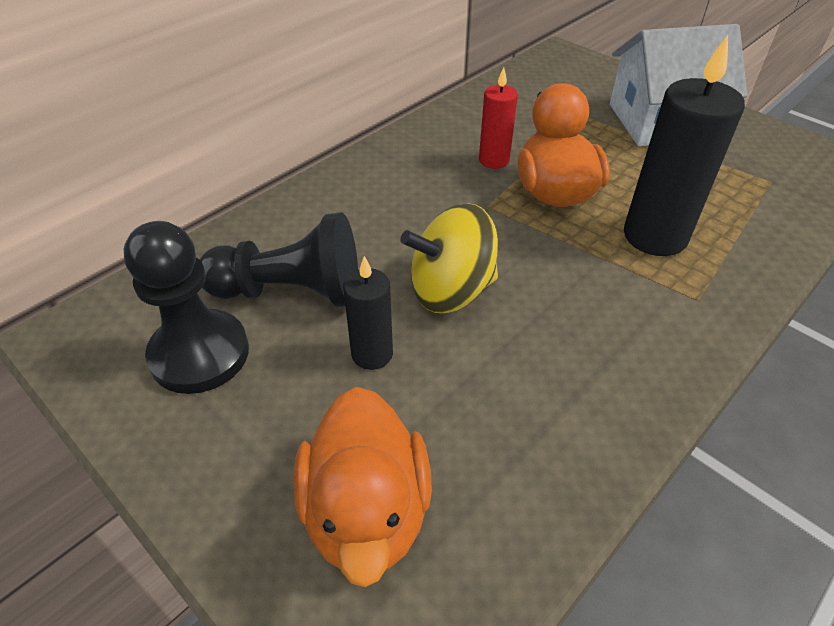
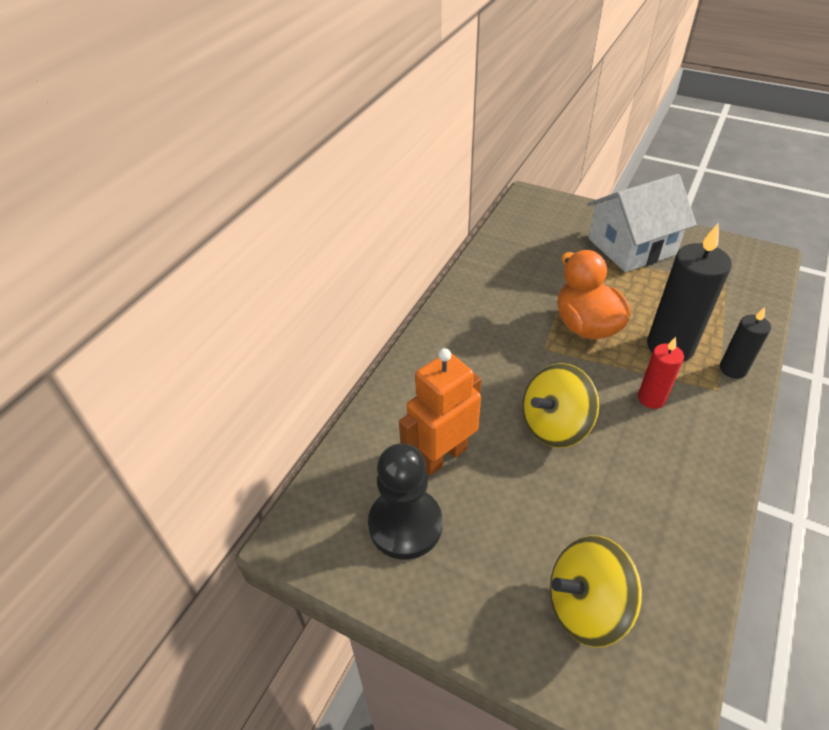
camera: 15 degrees left, 0 degrees up
black pawn [199,212,358,307] -> orange robot [399,348,481,476]
orange duck [293,387,432,587] -> yellow spinning top [550,535,642,648]
black candle [343,256,393,370] -> black candle moved to [720,307,771,379]
red candle [479,67,518,169] -> red candle moved to [638,337,684,409]

